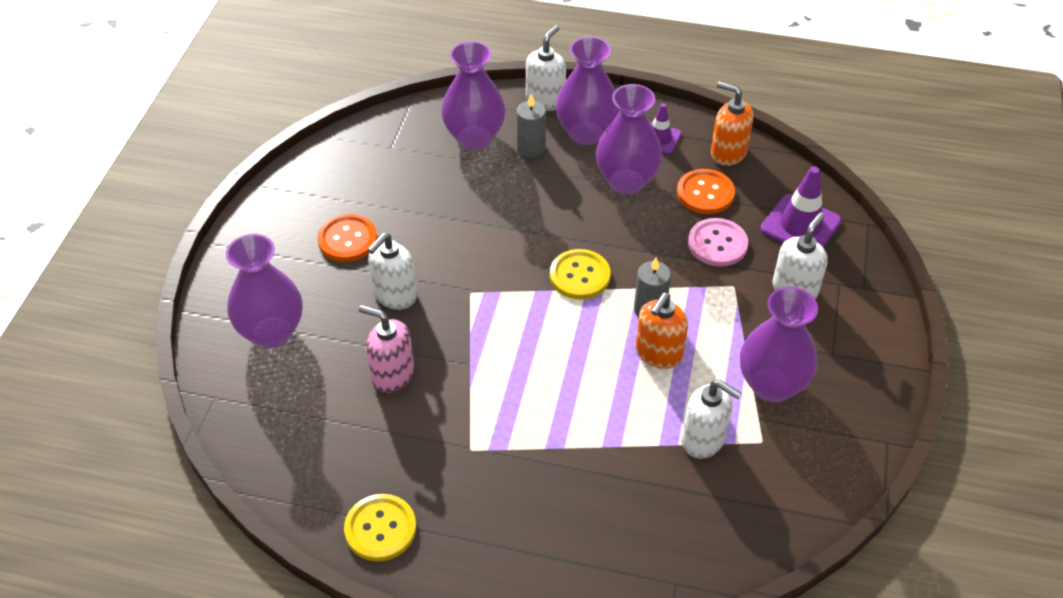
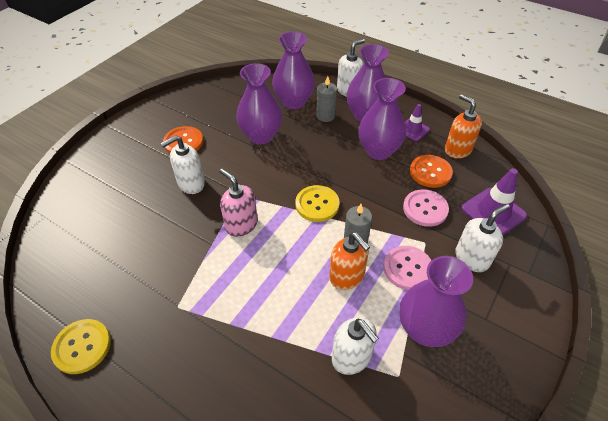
camera: 20 degrees right, 0 degrees up
purple vase [226,234,302,348] -> purple vase moved to [236,63,282,144]
pink soap dispenser [359,305,414,393] -> pink soap dispenser moved to [219,168,258,237]
orange soap dispenser [636,293,688,369] -> orange soap dispenser turned 90 degrees counterclockwise [329,232,370,290]
none -> pink button [383,246,431,290]

